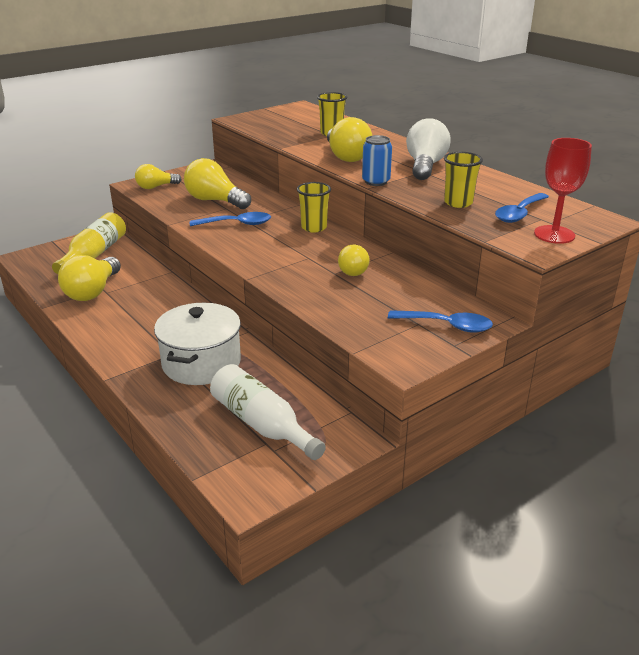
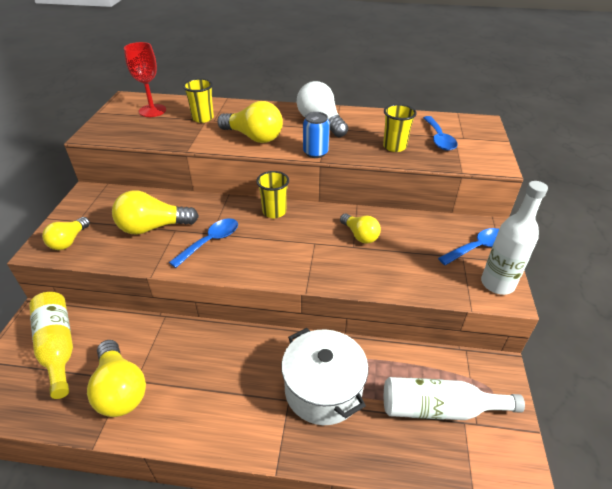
camera: 45 degrees left, 10 degrees up
red goblet [534,138,592,244] -> red goblet moved to [124,42,166,117]
none -> white bottle [481,181,548,295]

